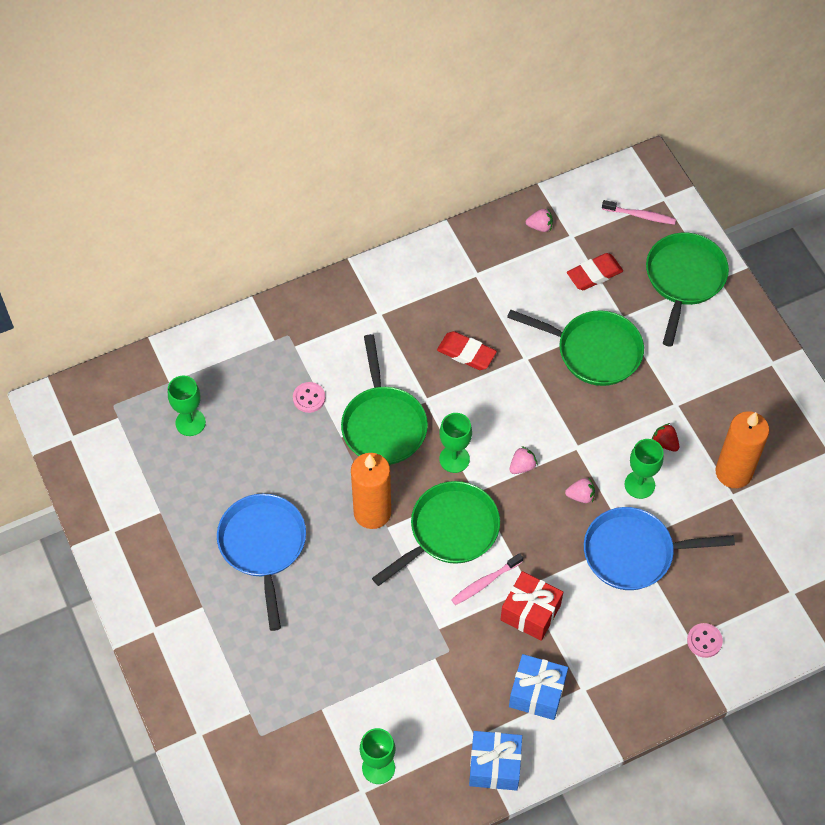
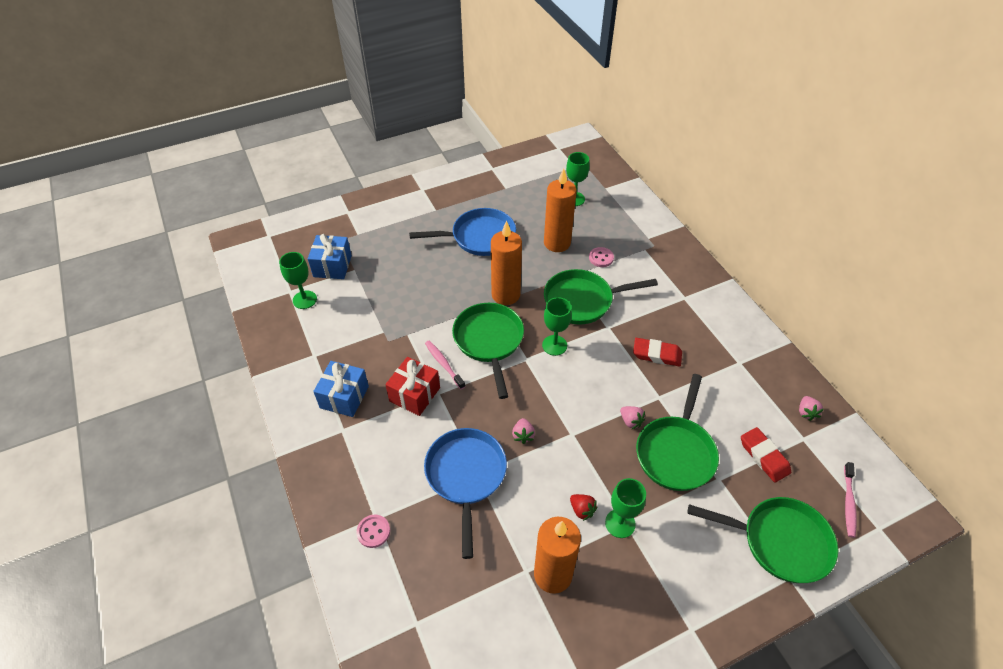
camera: 90 degrees right, 10 degrees down
green pan [372,481,500,586] -> green pan turned 150 degrees counterclockwise [452,303,524,399]
red eraser [437,331,497,370] -> red eraser turned 75 degrees clockwise [633,338,682,367]
blue gift [469,731,522,791] -> blue gift moved to [308,234,352,279]
pink strawberry [509,446,538,474] -> pink strawberry moved to [620,406,645,429]
green goblet [625,439,664,499] -> green goblet moved to [605,478,646,538]
red strawberry [652,423,679,452] -> red strawberry turned 90 degrees clockwise [570,494,597,521]
none -> orange candle [544,168,577,252]

